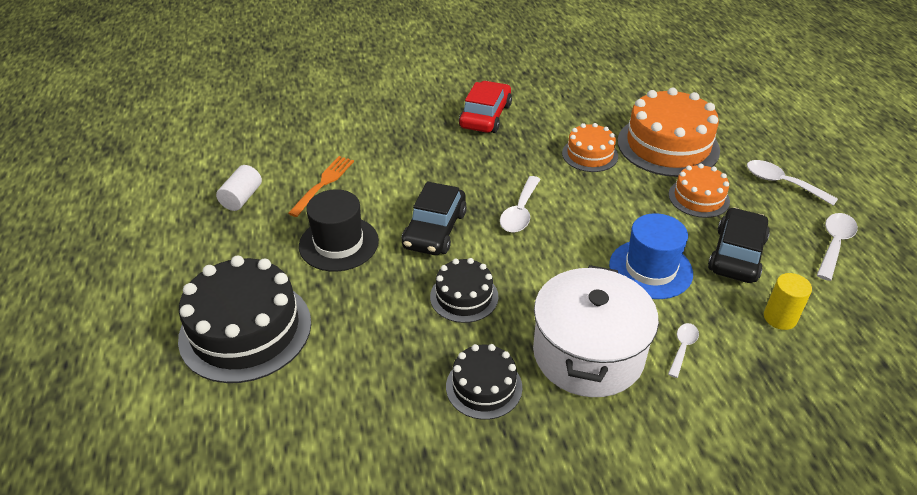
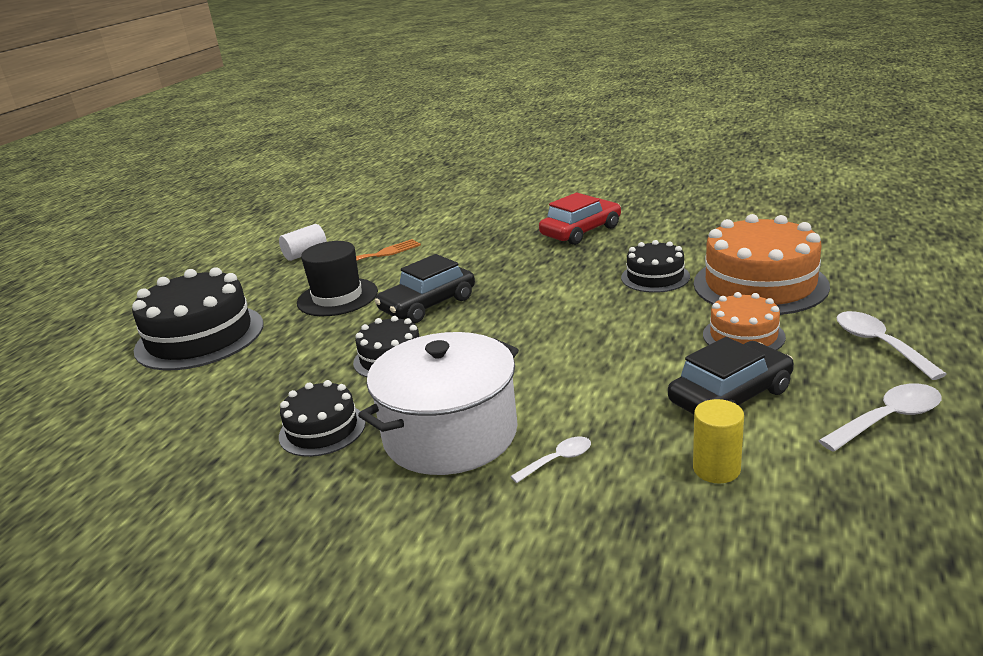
camera: 35 degrees right, 15 degrees down
white spoon [500,176,541,233] -> none
orange cake [562,123,618,172] -> black cake [621,240,690,293]
blue hat [609,213,693,299] -> none

